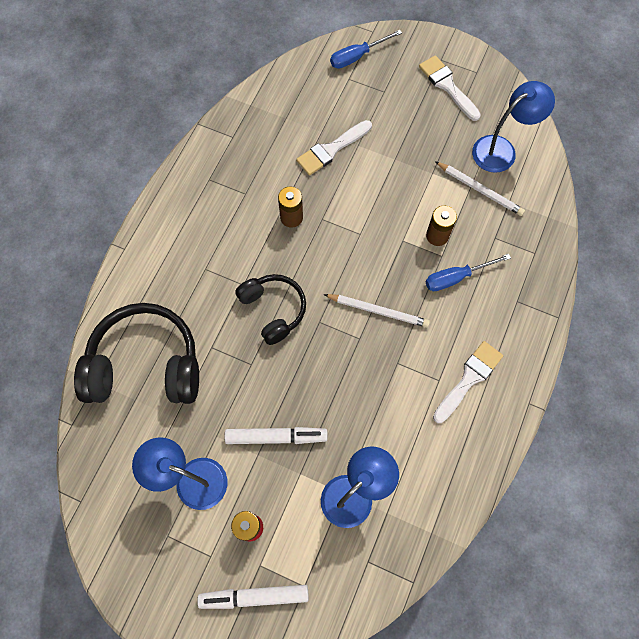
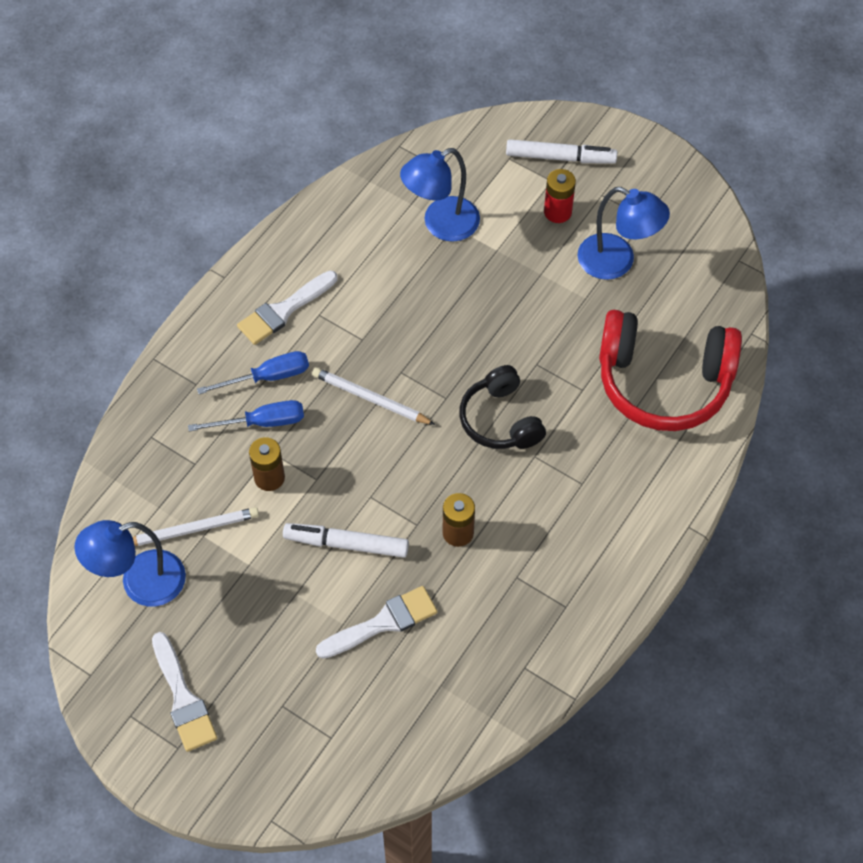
camera: 170 degrees left, 10 degrees down
black headphones [74,303,199,404] -> red headphones [599,310,742,431]
white marker [224,427,328,444] -> white marker moved to [283,523,409,558]
blue screwdriver [330,30,402,69] -> blue screwdriver moved to [197,351,309,394]
white pencil [435,161,525,216] -> white pencil turned 120 degrees clockwise [132,507,259,546]

